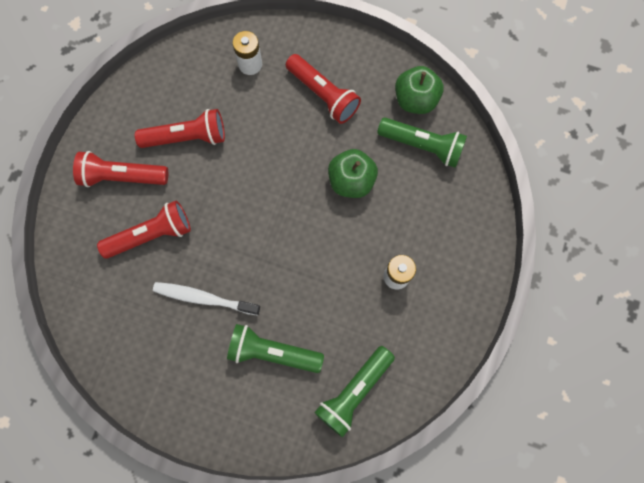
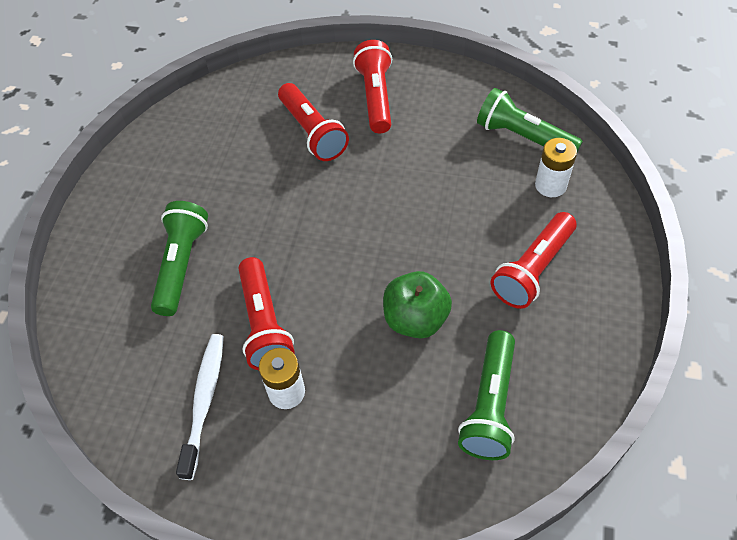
camera: 85 degrees right, 20 degrees down
red flashlight [135,109,225,148] -> red flashlight moved to [238,257,295,370]
white toothbrush [153,282,260,316] -> white toothbrush moved to [176,334,224,480]
green flashlight [314,346,395,438] -> green flashlight moved to [477,88,583,152]
green apple [395,66,444,114] -> none

